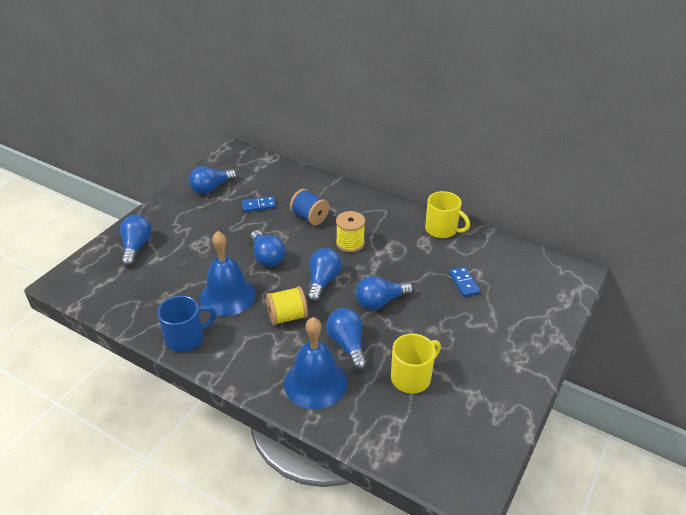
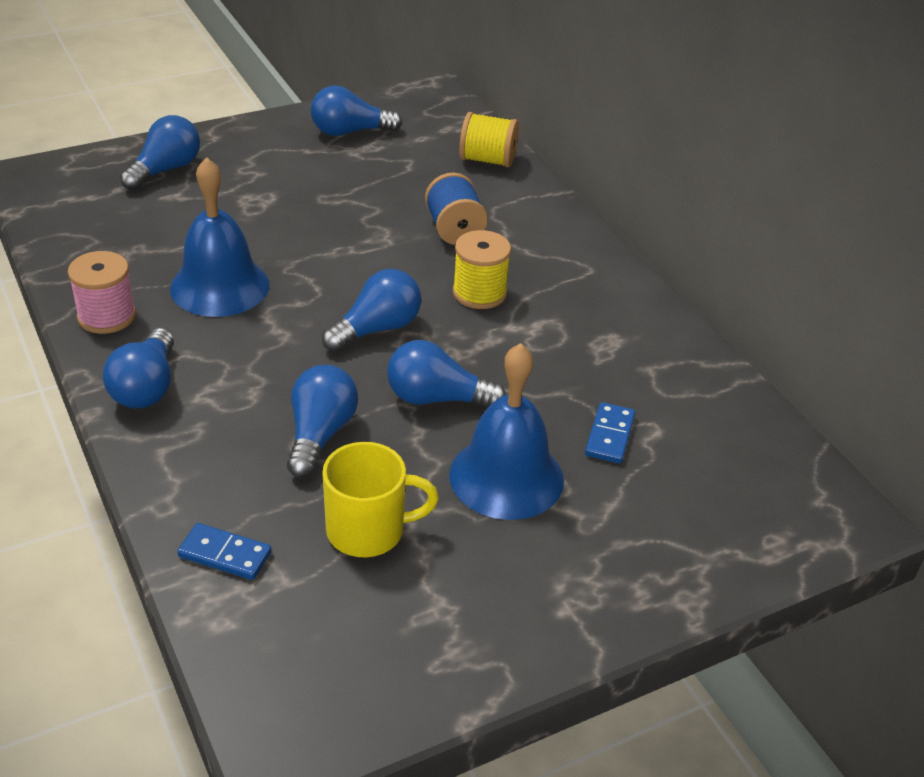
camera: 30 degrees right, 0 degrees up
blue mug [157,295,217,352] -> pink spool [68,251,136,334]
blue domino [242,196,276,212] -> blue domino moved to [177,523,271,580]
blue light bulb [250,230,285,267] -> blue light bulb moved to [103,328,174,409]
yellow spool [266,286,308,325] -> yellow spool moved to [459,112,519,167]
blue bell [284,317,347,409] -> blue bell moved to [449,343,564,520]
yellow mug [425,191,470,238] -> none

